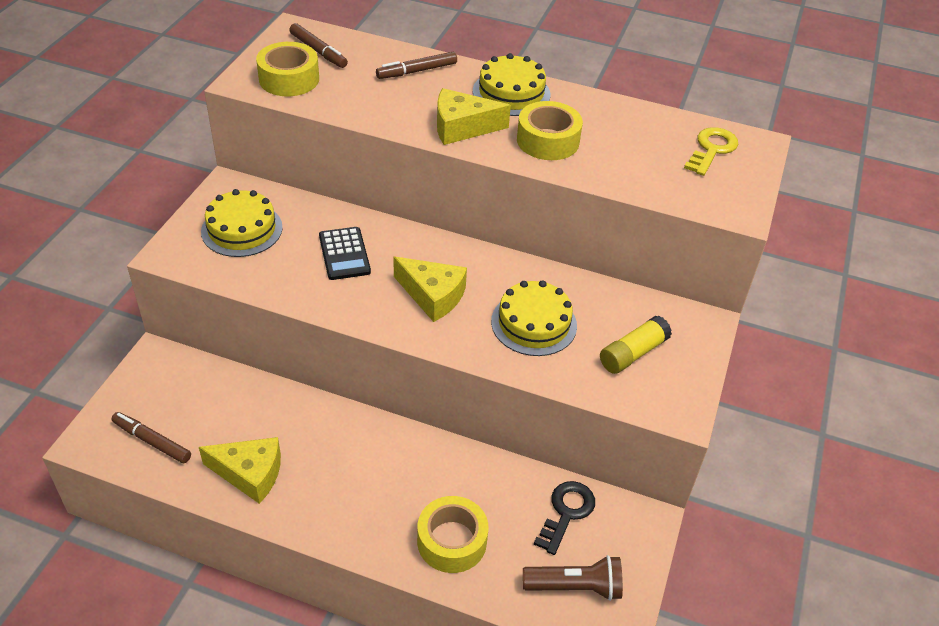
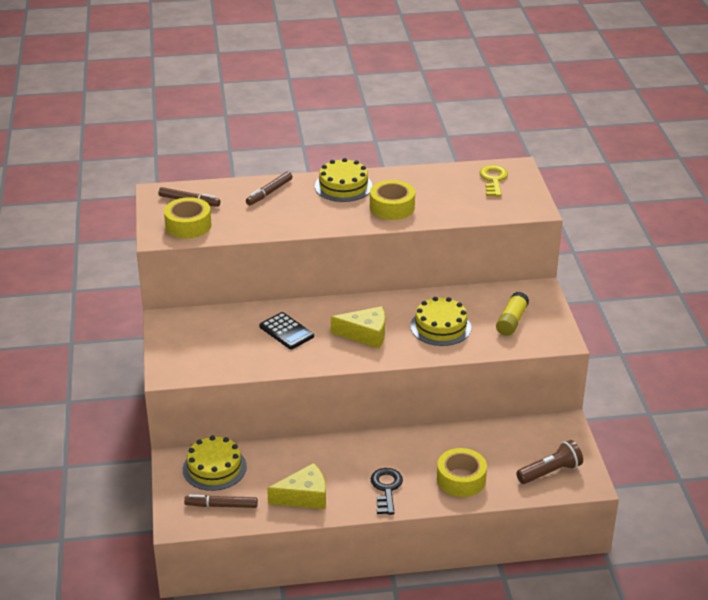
camera: 25 degrees left, 10 degrees down
yellow cake [201,189,283,257] -> yellow cake moved to [183,435,247,491]
yellow cheese [437,88,511,145] -> none
black key [534,481,595,555] -> black key moved to [371,468,403,515]

